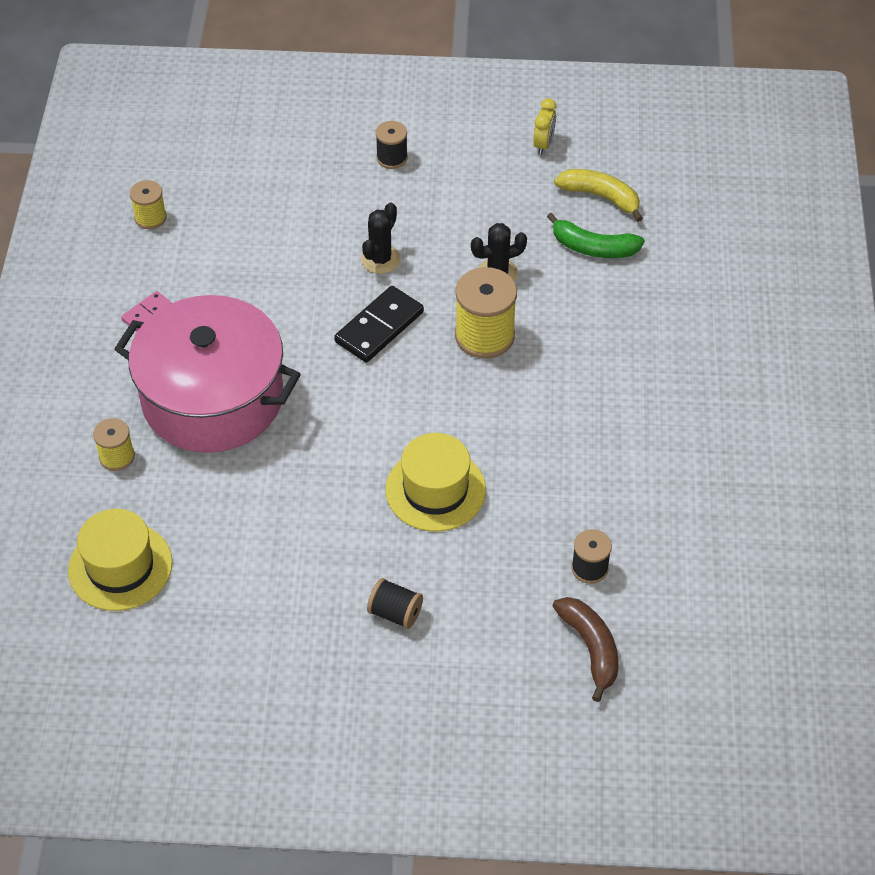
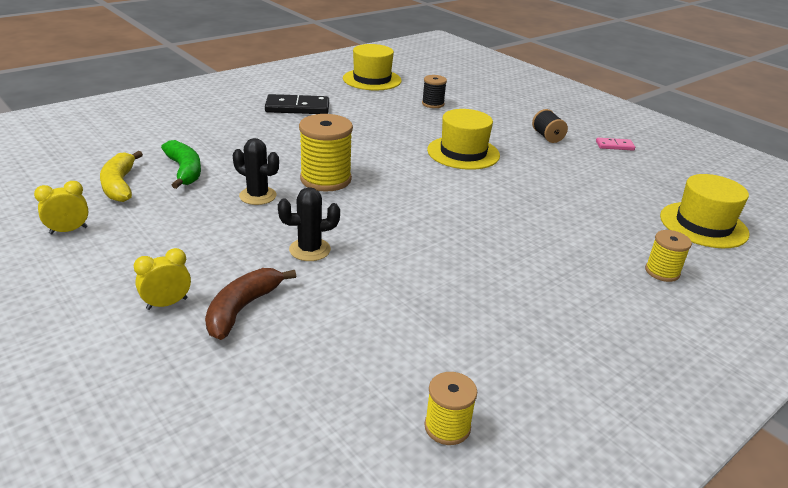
camera: 135 degrees left, 20 degrees down
pink pot [114,295,301,453] -> none
pink domino [121,291,172,331] -> pink domino moved to [596,138,635,151]
black domino [334,286,424,362] -> black domino moved to [265,94,329,114]
black spool [376,121,408,169] -> yellow clock [134,248,191,310]
brown banana [553,597,618,702] -> brown banana moved to [205,268,296,340]
none -> yellow hat [343,44,402,90]

